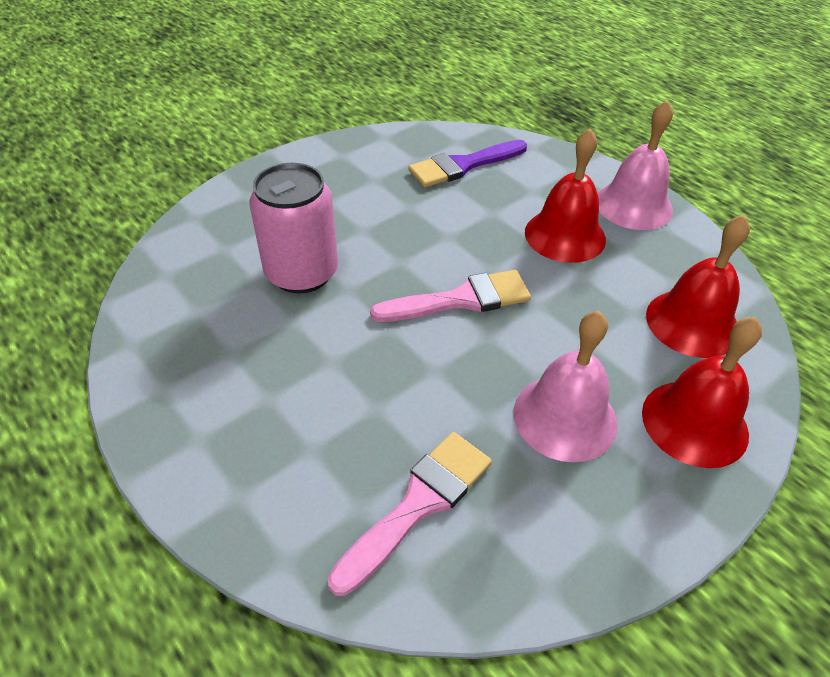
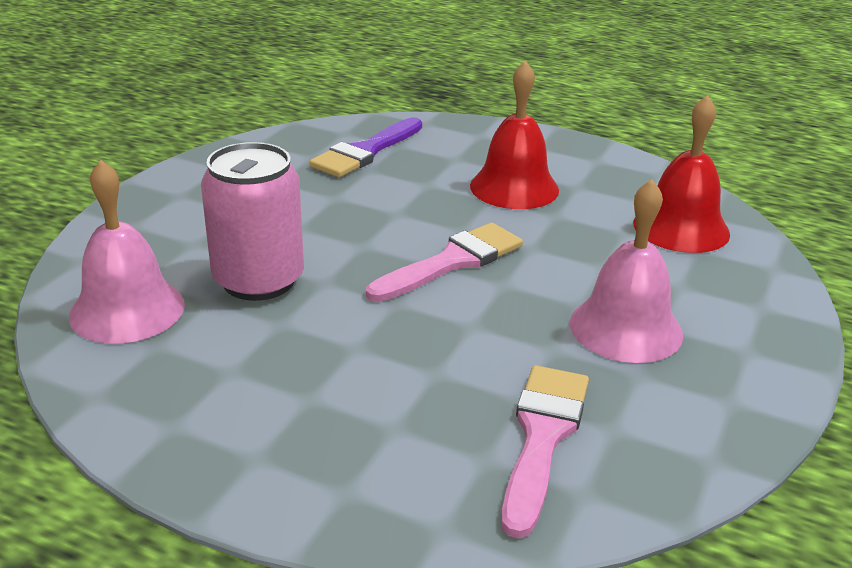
camera: 25 degrees left, 15 degrees down
pink bell [598,100,673,230] -> pink bell moved to [69,160,185,343]
red bell [642,317,762,468] -> none

